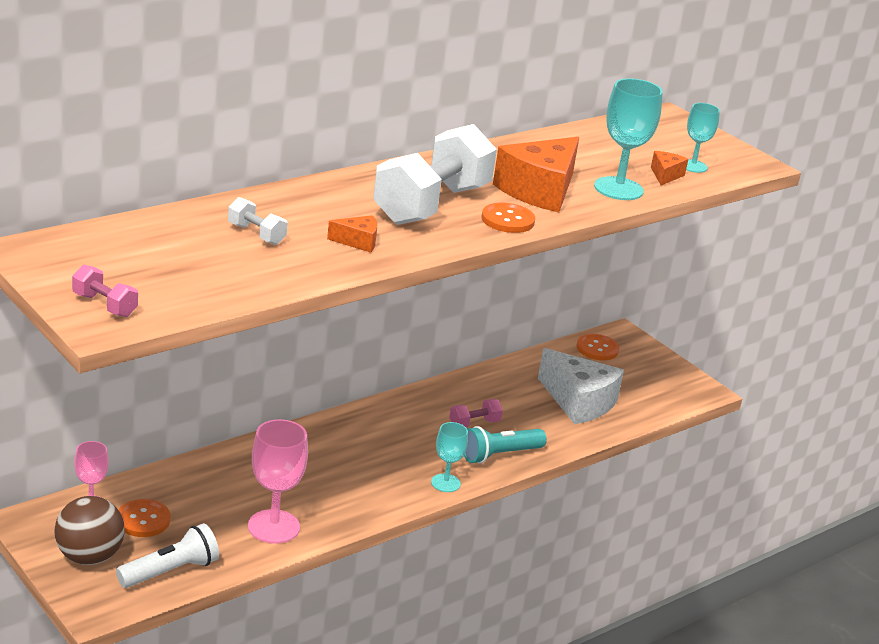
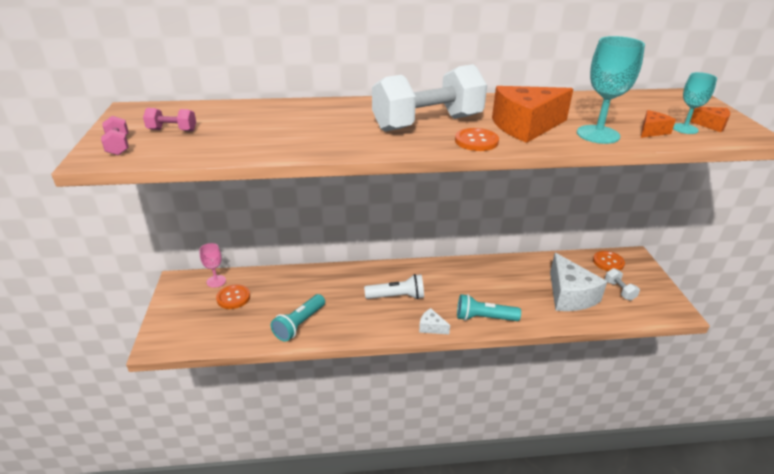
camera: 35 degrees right, 5 degrees up
brown ball [54,496,125,565] -> none
white flashlight [116,523,219,588] -> white flashlight moved to [364,274,424,299]
white dumbbell [228,197,288,245] -> white dumbbell moved to [605,268,640,301]
pink goblet [248,419,308,544] -> turquoise flashlight [271,294,325,342]
orange cheese [327,215,377,253] -> orange cheese moved to [690,107,730,132]
turquoise goblet [431,422,468,492] -> white cheese [419,308,450,334]
pink dumbbell [449,399,503,428] -> pink dumbbell moved to [143,108,196,131]

